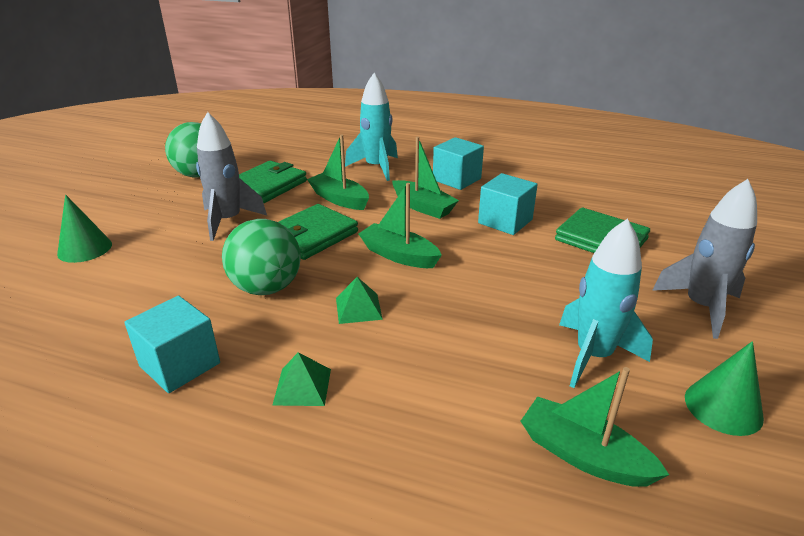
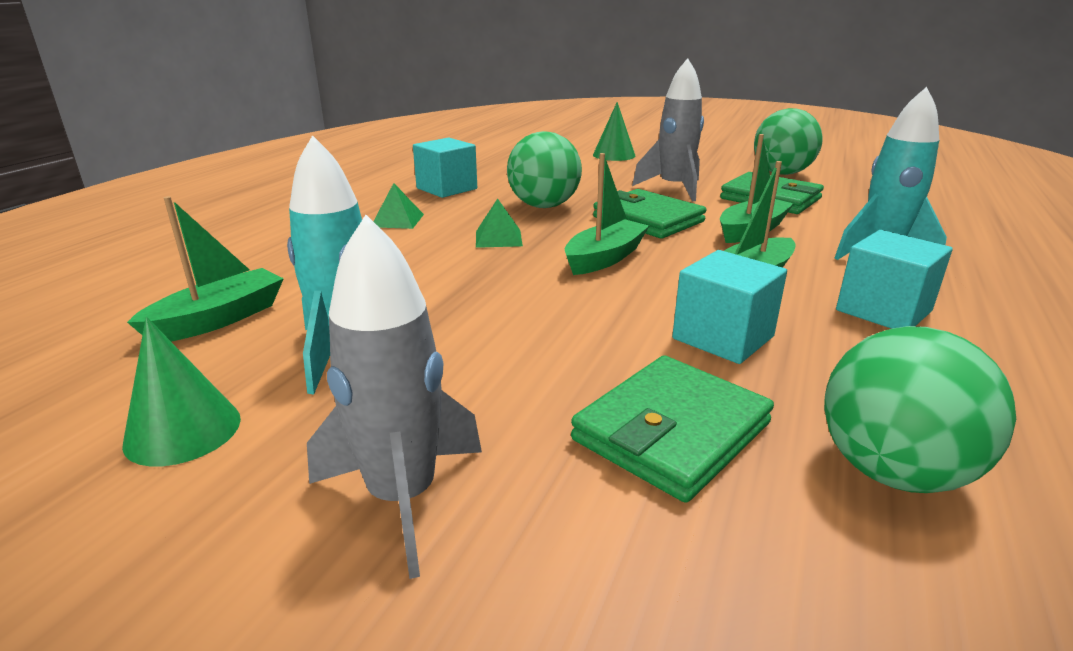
camera: 95 degrees right, 5 degrees down
none -> green ball [824,326,1016,493]

